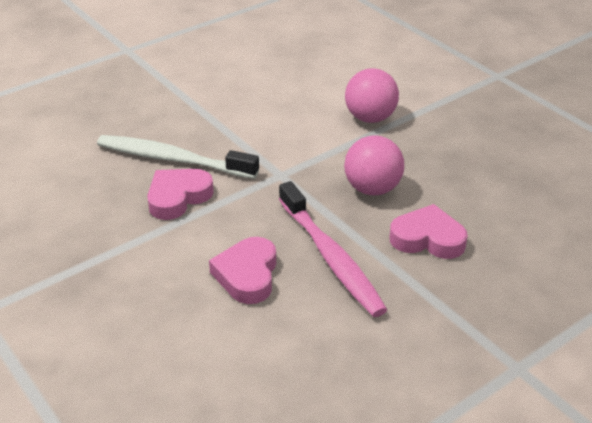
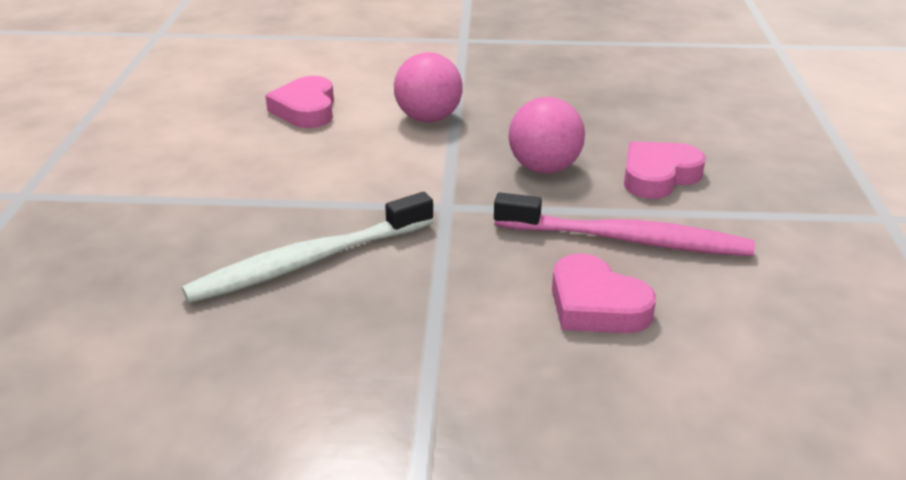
camera: 50 degrees left, 5 degrees down
pink heart [147,169,214,220] -> pink heart moved to [265,76,334,128]

